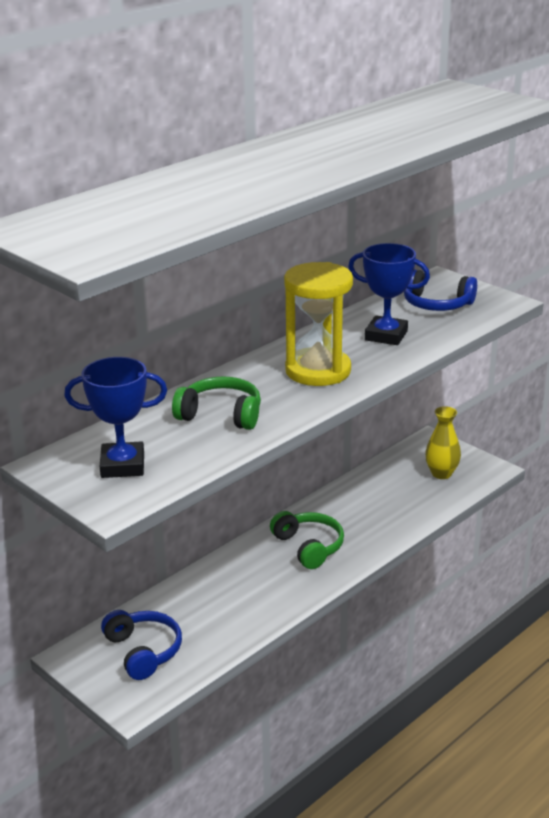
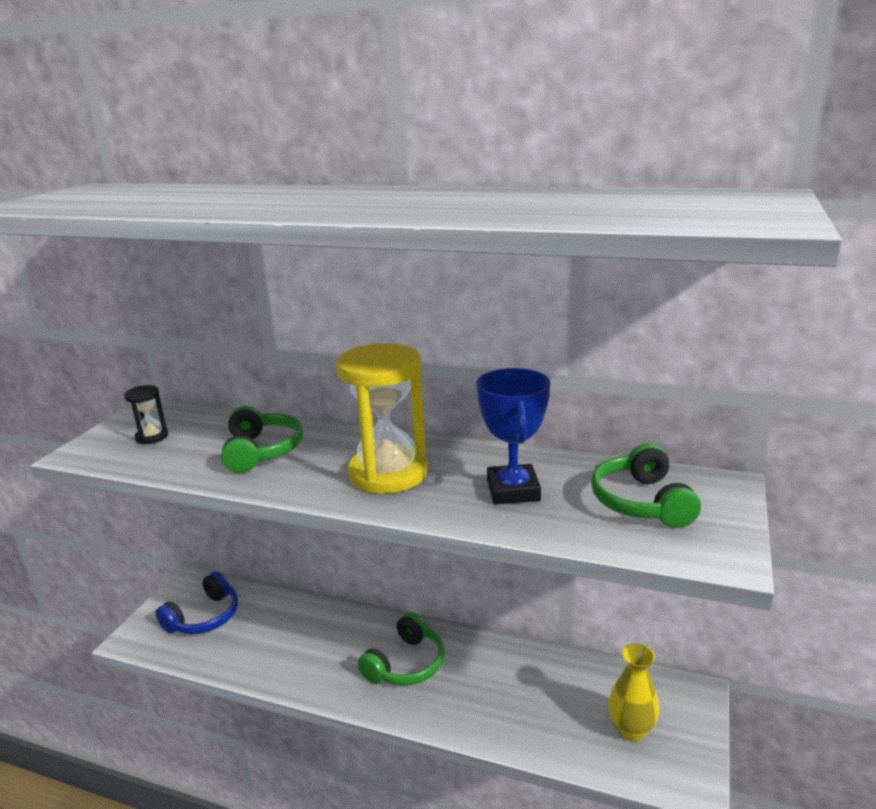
camera: 65 degrees right, 5 degrees down
blue trophy [64,357,167,478] -> black hourglass [124,385,168,444]
blue headphones [404,269,477,311] -> green headphones [591,443,701,528]

